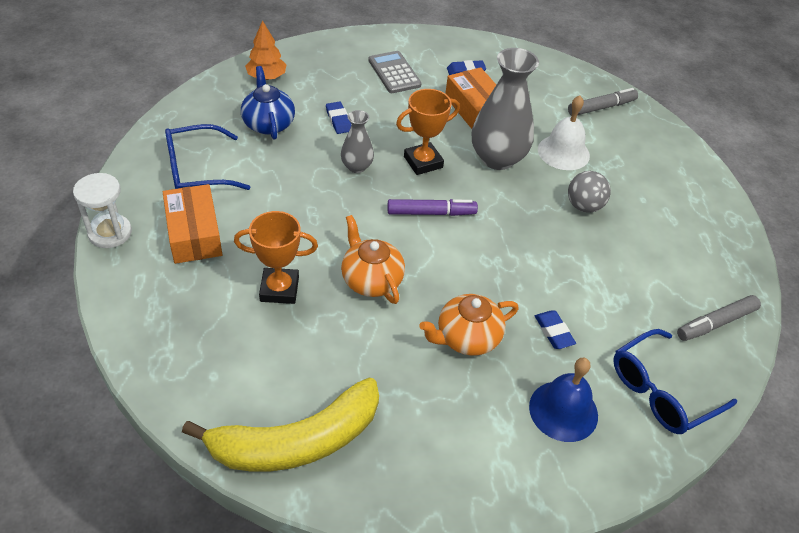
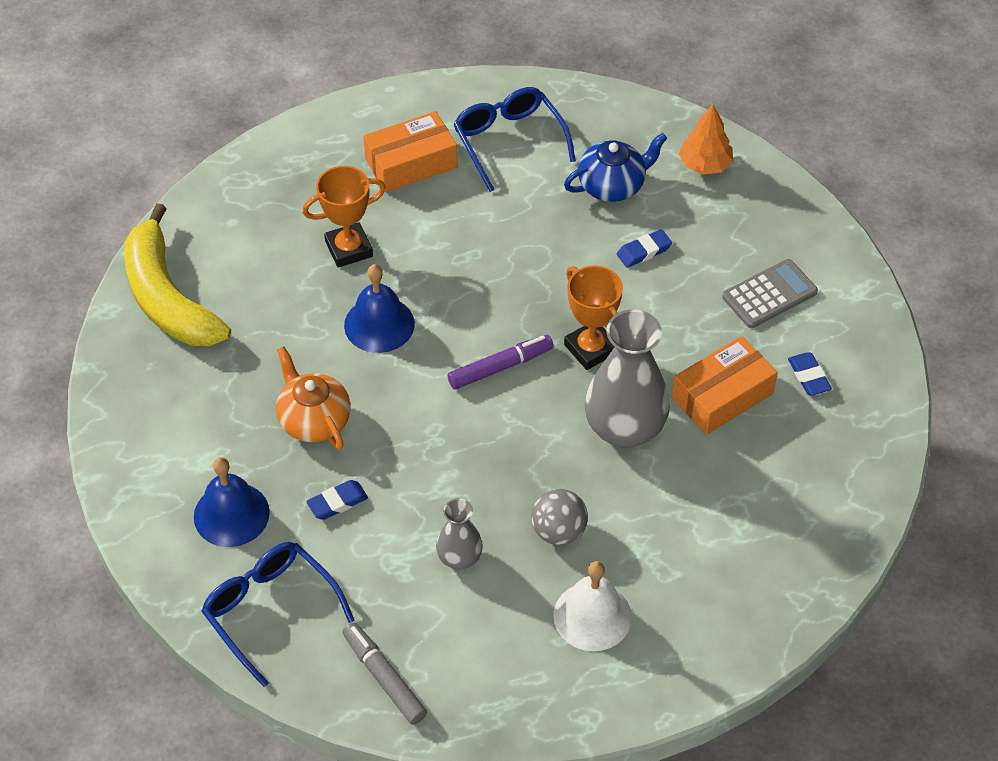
camera: 85 degrees right, 5 degrees up
white hourglass [73,173,132,248] -> none
orange trophy [234,211,318,304] -> orange trophy turned 75 degrees clockwise [302,166,386,268]
grey vase [341,110,374,173] -> grey vase moved to [436,498,483,570]
orange teapot [341,215,405,304] -> blue bell [344,264,415,353]
purple marker [387,199,478,216] -> purple marker turned 105 degrees counterclockwise [448,335,554,390]
white bell [538,96,590,170] -> white bell moved to [553,561,632,651]
grey marker [568,88,638,116] -> none

